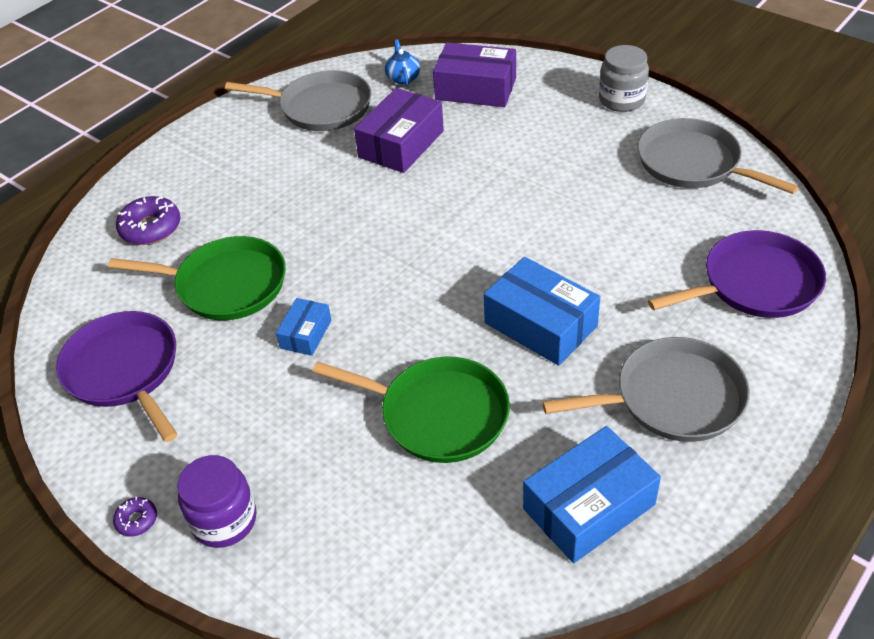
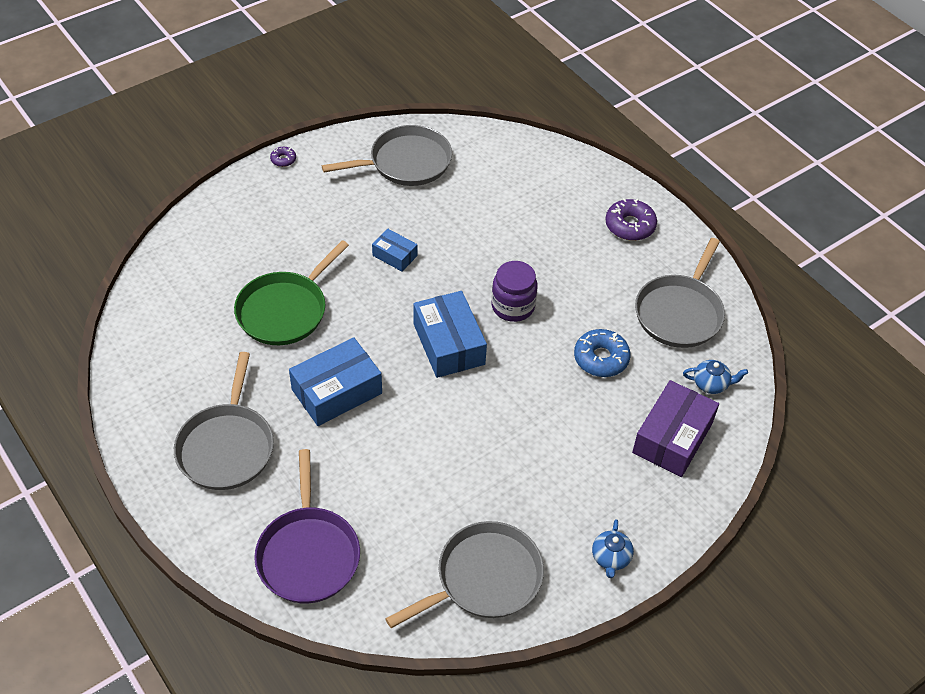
camera: 100 degrees right, 5 degrees up
purple pan [56,311,178,442] -> grey pan [322,125,452,186]
green pan [108,236,286,320] -> none
purple donut [116,196,180,245] -> purple donut moved to [606,198,657,241]
purple jar [177,455,257,548] -> purple jar moved to [491,261,538,322]
purple box [354,88,444,173] -> blue donut [574,329,631,377]
blue box [523,426,661,563] -> blue box moved to [413,291,487,378]
grey jar [599,45,649,112] -> blue teapot [592,519,634,578]

